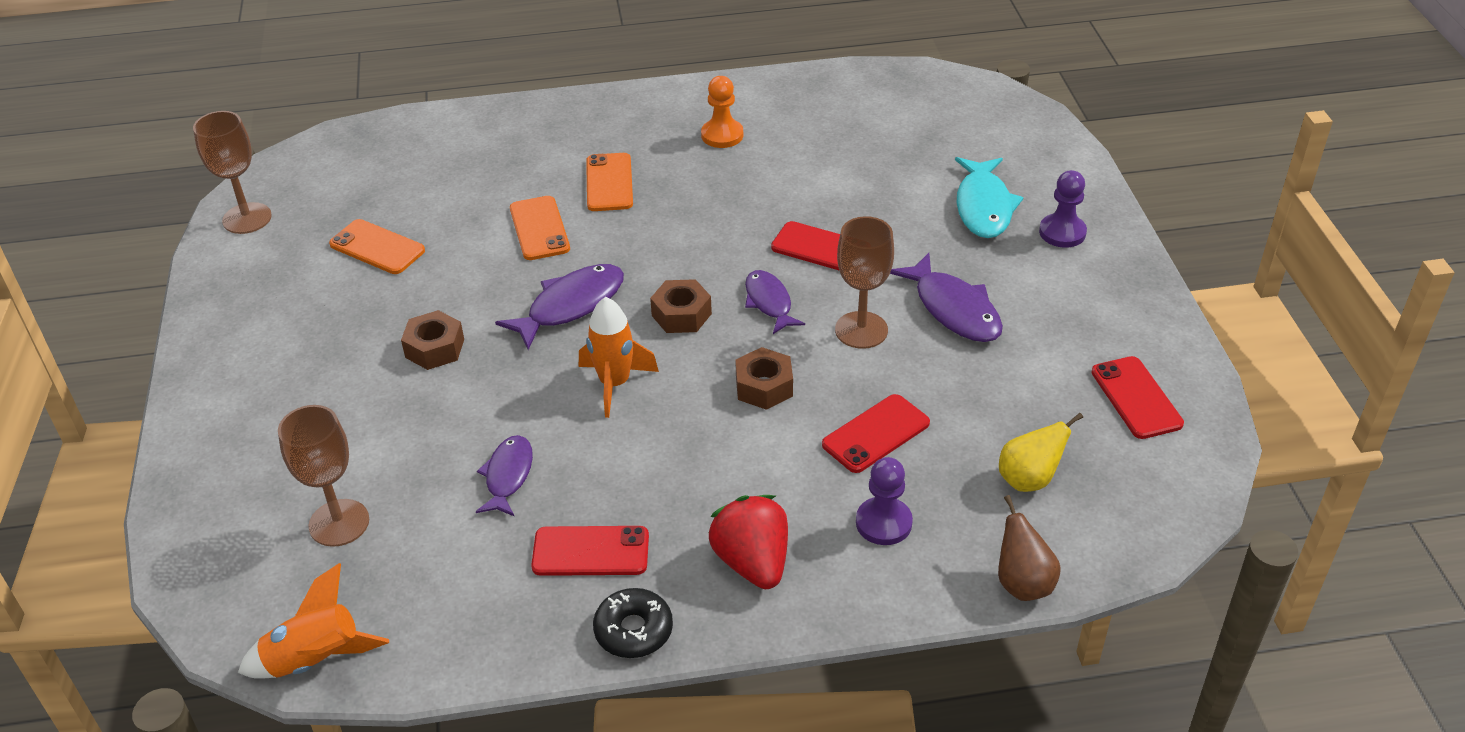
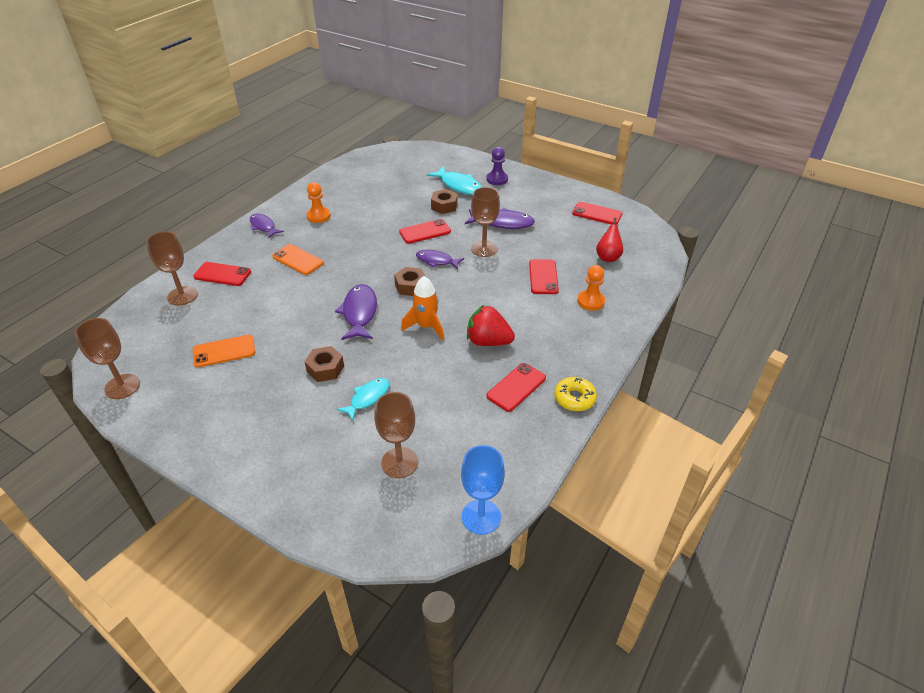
camera: 50 degrees left, 0 degrees up
orange rocket [238,563,389,679] -> blue goblet [461,445,505,535]
purple fish [476,435,533,516] -> purple fish moved to [250,214,284,239]
orange phone [510,196,570,260] -> none
black donut [593,588,673,658] -> yellow donut [554,377,597,411]
red strawberry [708,495,788,589] -> red strawberry moved to [467,304,515,346]
brown nut [735,347,793,410] -> brown nut moved to [431,189,458,214]
purple pawn [856,457,913,545] -> orange pawn [577,265,605,310]
brown pear [998,495,1061,601] -> none
yellow pear [999,413,1083,492] -> red pear [596,217,623,262]
none -> brown goblet [146,231,198,306]
none -> red phone [193,262,251,286]
none -> turquoise fish [337,378,390,421]

